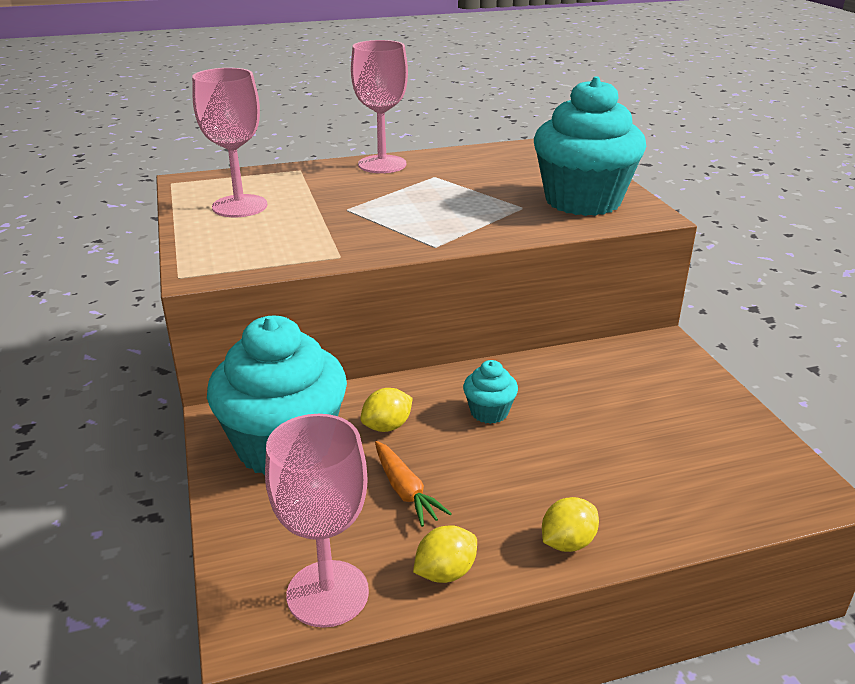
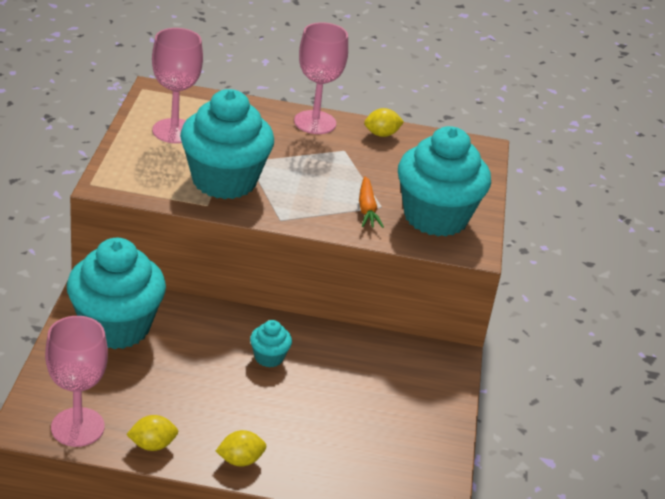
camera: 20 degrees right, 5 degrees up
yellow lemon [360,388,413,432] -> yellow lemon moved to [364,108,404,137]
orange carrot [375,441,452,527] -> orange carrot moved to [359,176,384,228]
none -> turquoise cupcake [180,89,274,199]

